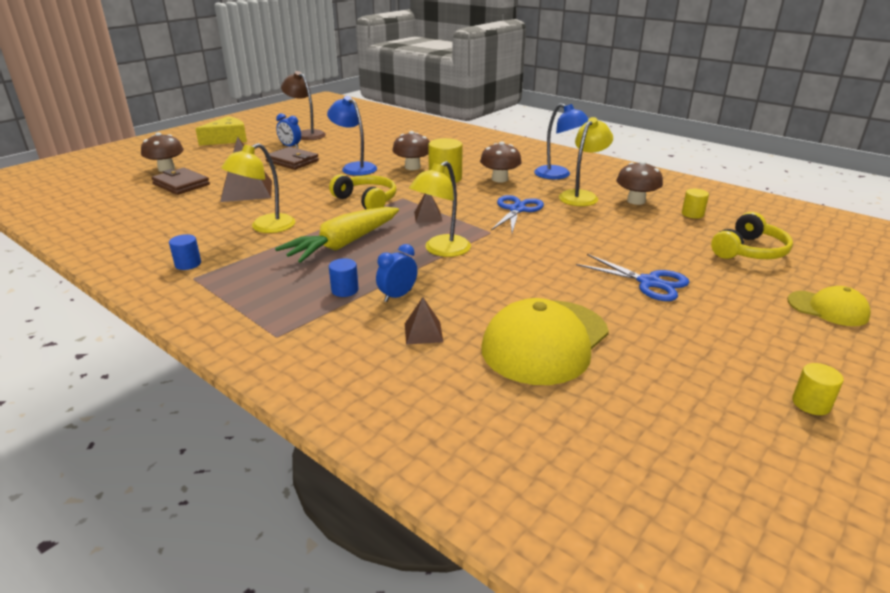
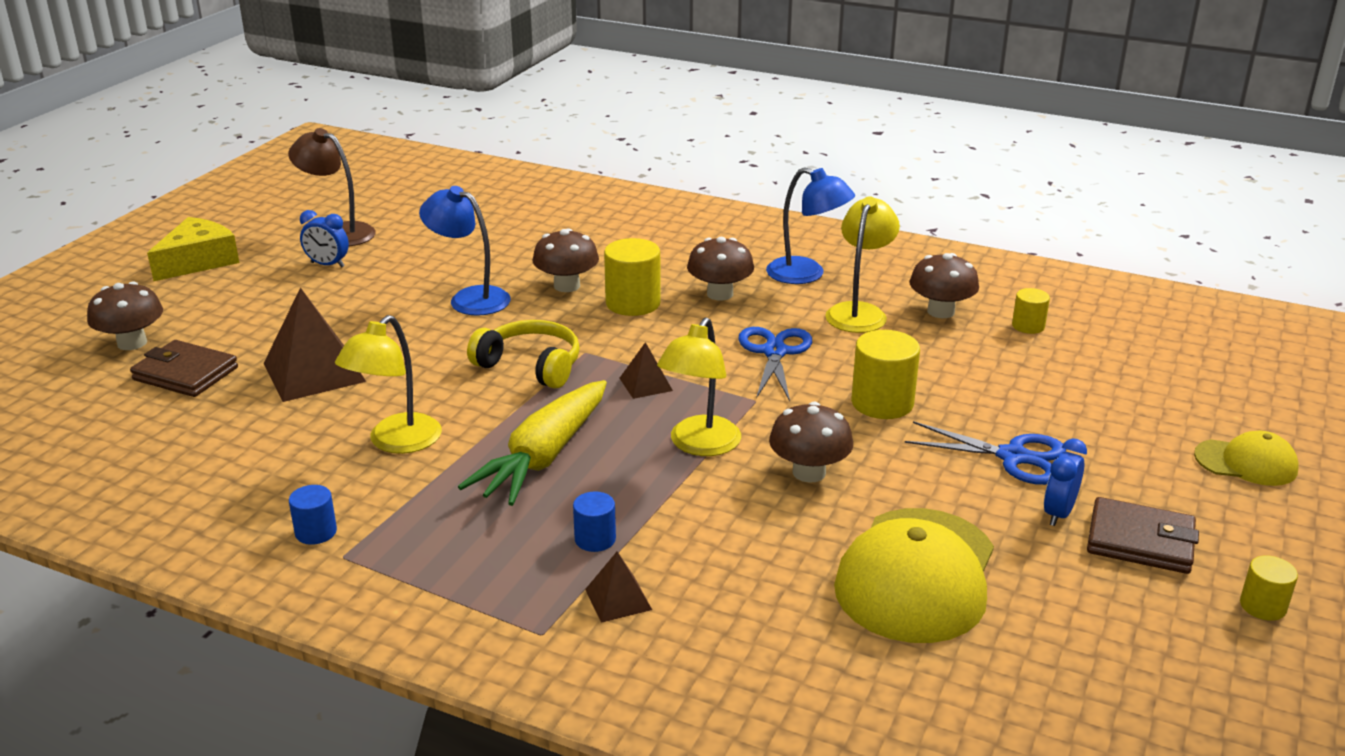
camera: 15 degrees left, 0 degrees up
brown wallet [265,147,319,170] -> brown wallet moved to [1087,497,1199,574]
blue clock [376,244,418,302] -> blue clock moved to [1044,438,1087,526]
brown pyramid [405,297,443,344] -> brown pyramid moved to [585,552,652,623]
yellow headphones [711,212,793,259] -> none
none -> brown mushroom [769,402,853,483]
none -> yellow cylinder [851,330,920,419]

